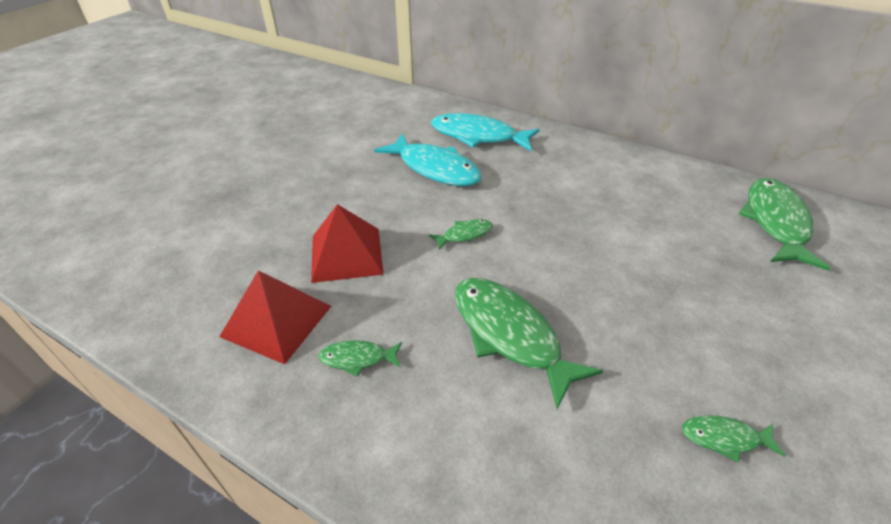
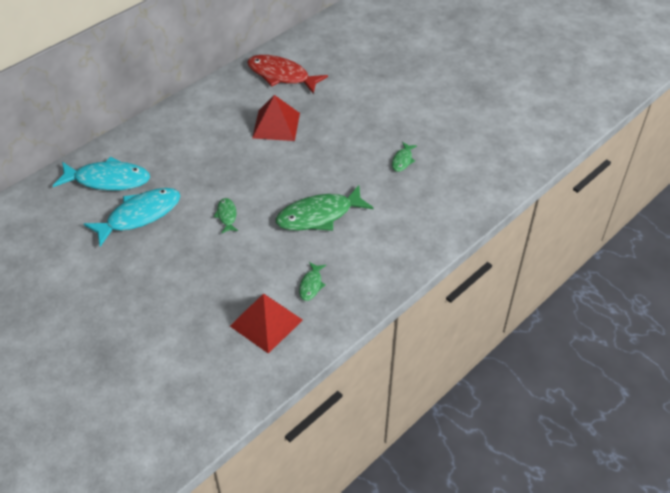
camera: 75 degrees left, 5 degrees up
red pyramid [311,204,384,283] -> red pyramid moved to [252,95,300,141]
turquoise fish [431,113,540,151] -> turquoise fish turned 120 degrees counterclockwise [53,157,150,190]
green fish [739,178,830,271] -> red fish [247,55,328,94]

